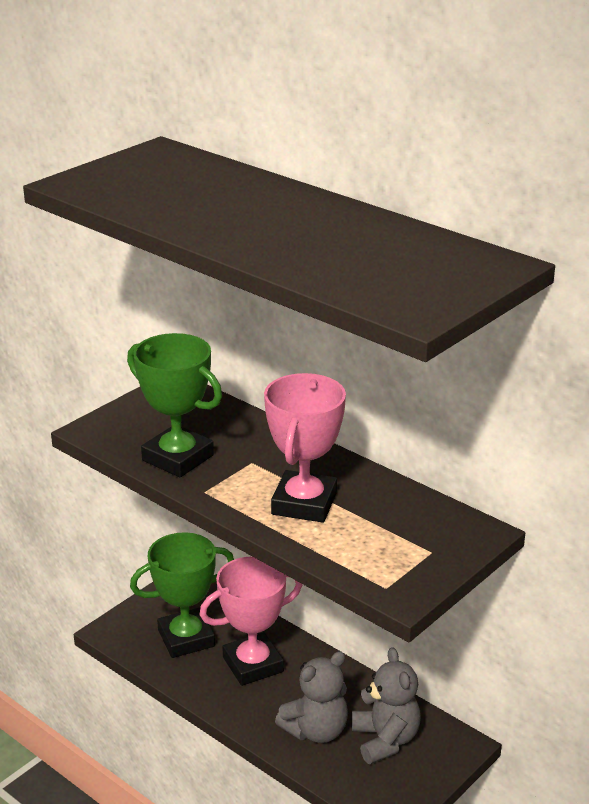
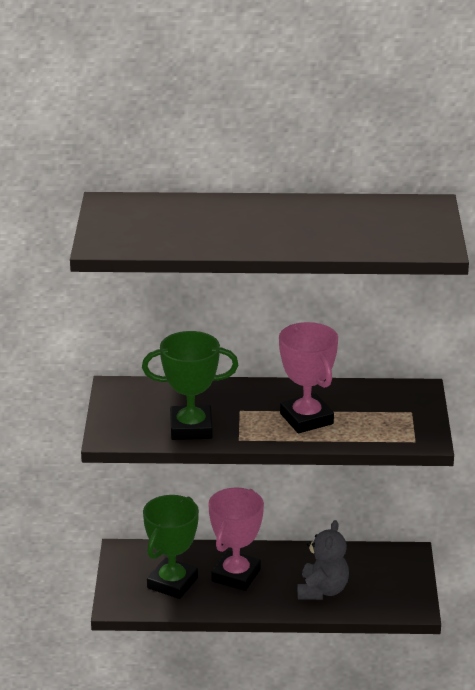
camera: 40 degrees left, 0 degrees up
grey teddy bear [352,647,421,764] -> none

